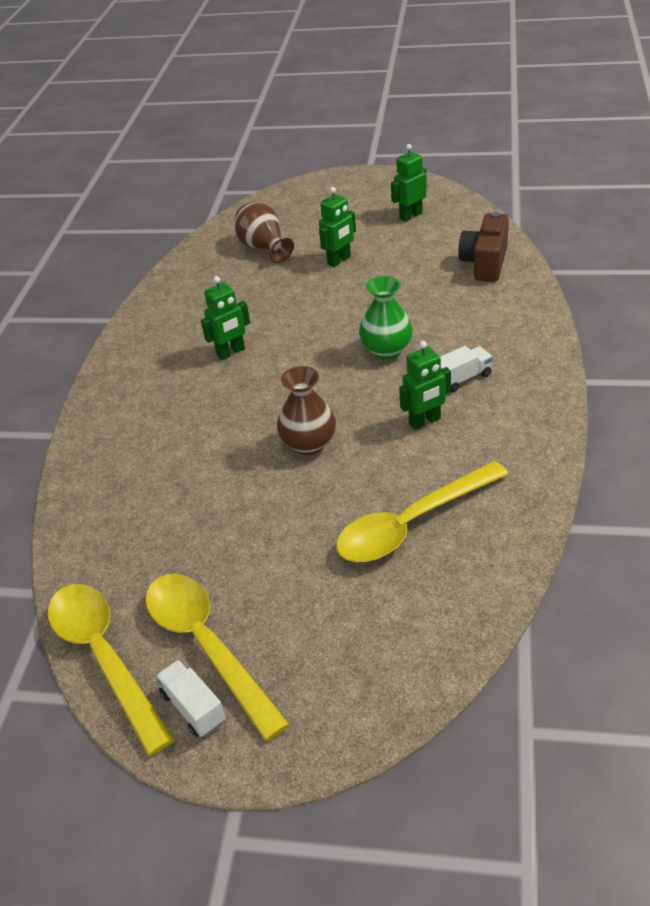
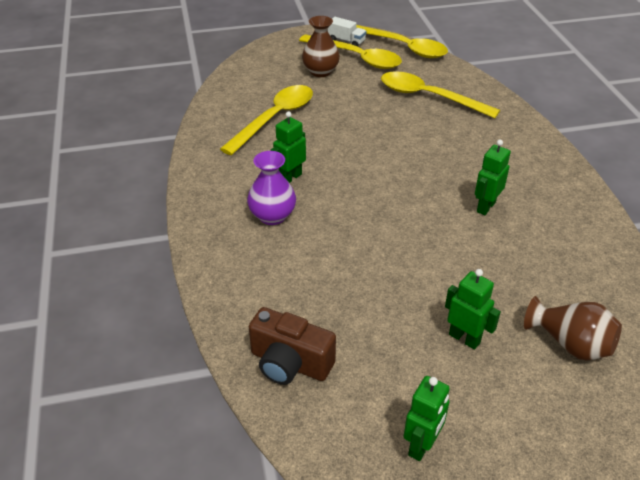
camera: 155 degrees right, 0 degrees up
brown vase [277,366,336,455] -> brown vase moved to [302,16,340,77]
green robot [319,187,356,267] -> green robot turned 105 degrees clockwise [445,269,501,350]
green vase [359,276,413,359] -> none
white truck [440,346,493,392] -> purple vase [247,151,296,225]
brown camera [458,212,509,282] -> brown camera turned 120 degrees clockwise [249,307,336,385]
none -> yellow spoon [381,71,500,118]

